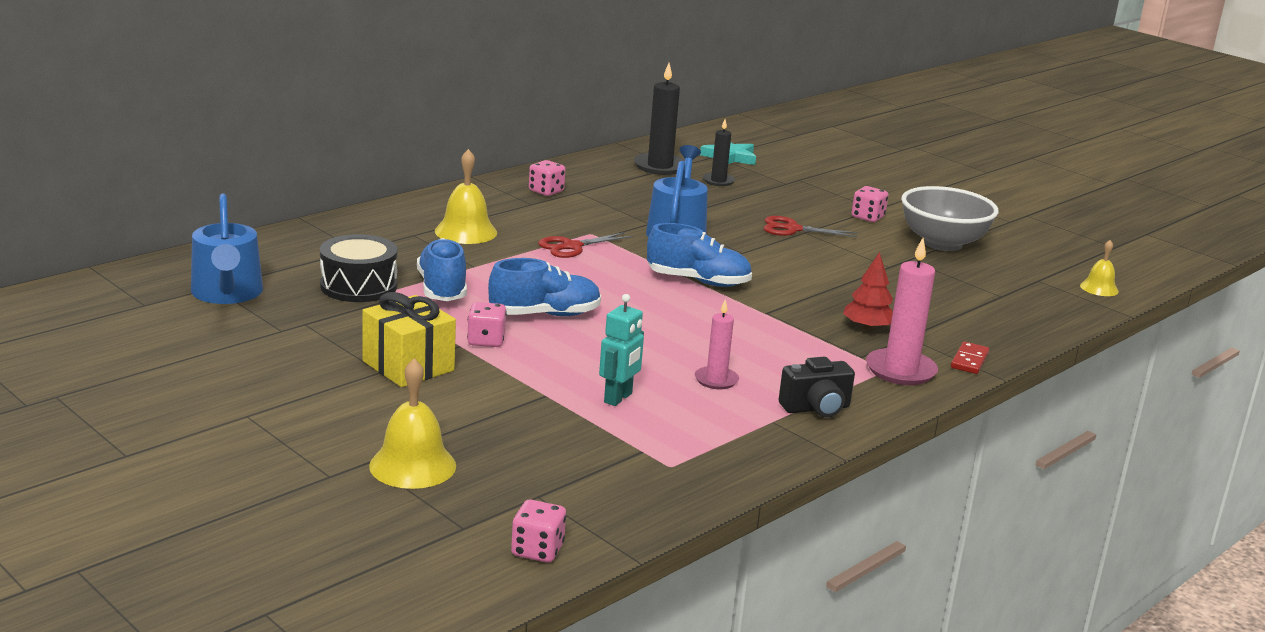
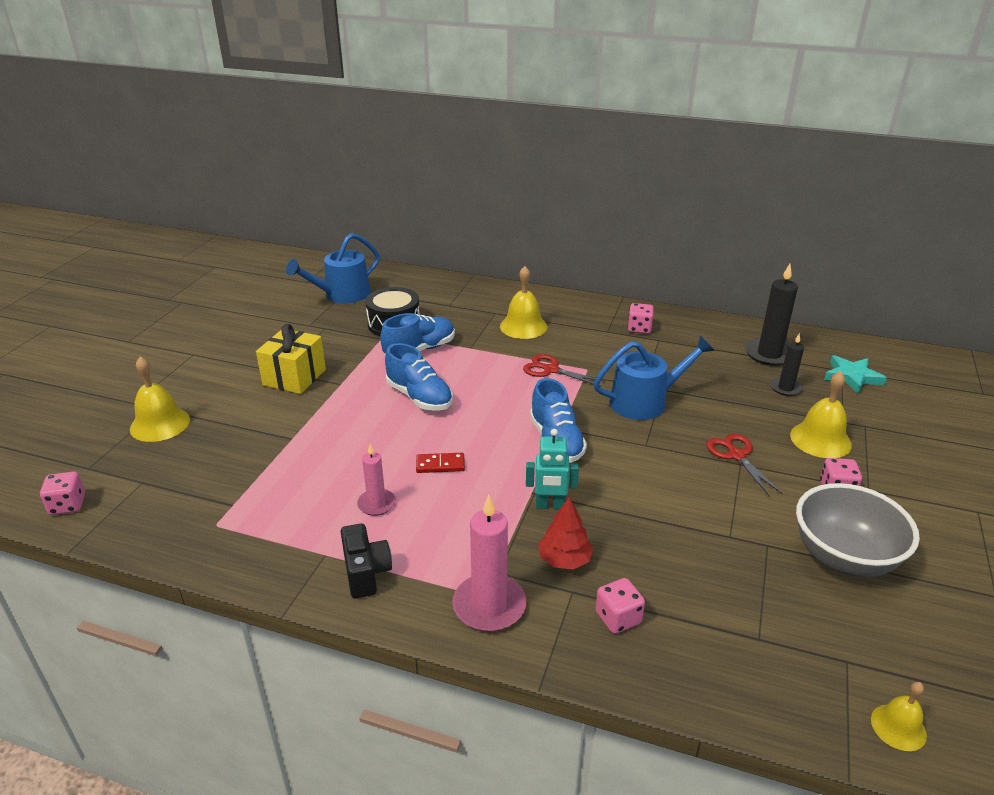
camera: 65 degrees right, 10 degrees up
pink dice [467,302,507,347] -> pink dice moved to [596,578,645,634]
turquoise robot [599,294,644,406] -> turquoise robot moved to [526,429,579,509]
black camera [779,357,855,417] -> black camera turned 150 degrees counterclockwise [341,523,392,599]
red domino [951,342,990,374] -> red domino moved to [416,453,465,473]
none -> yellow bell [790,371,852,458]

